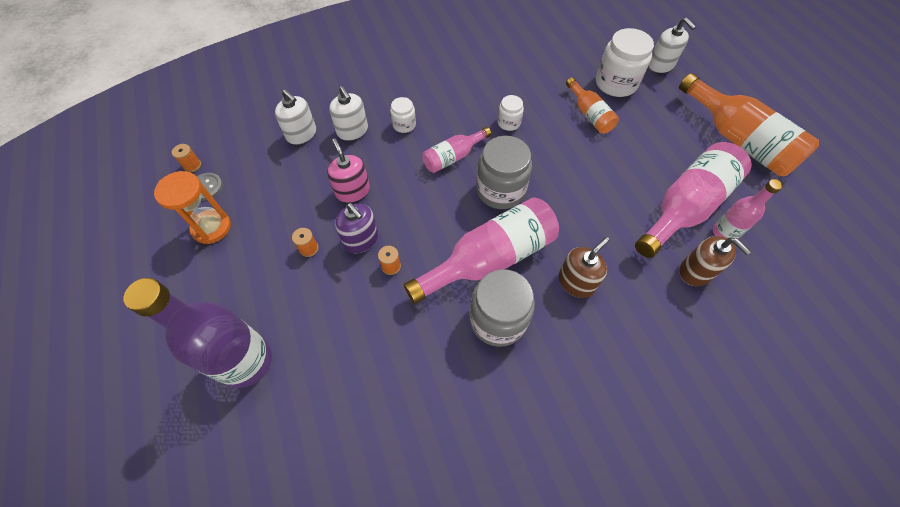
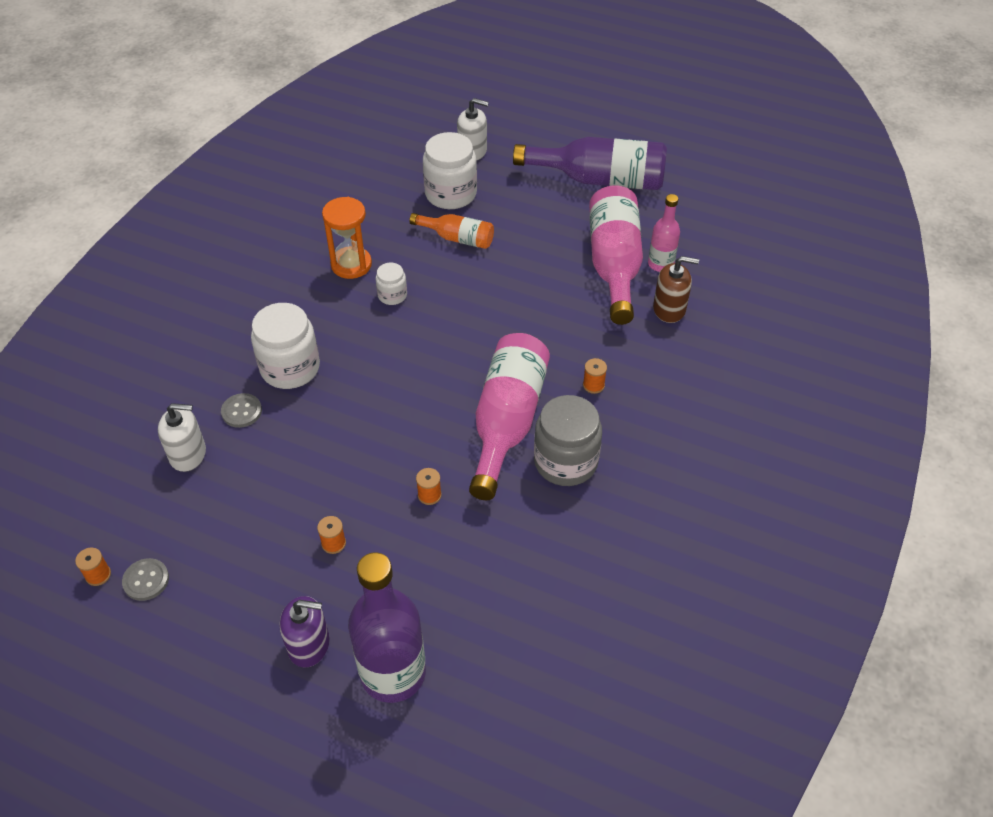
camera: 45 degrees left, 10 degrees down
orange hourglass [154,171,231,244] -> orange hourglass moved to [322,197,372,279]
pink soap dispenser [327,139,370,203] -> none
white soap dispenser [329,86,368,141] -> grey button [221,393,262,428]
purple soap dispenser [335,203,378,253] -> purple soap dispenser moved to [280,596,330,667]
white jar [390,97,416,133] -> white jar [251,303,320,389], size x1.91
pink bottle [422,127,491,173] -> none
grey jar [476,136,532,209] -> none
brown soap dispenser [559,237,609,298] -> orange spool [583,358,607,394]
orange bottle [679,73,819,176] -> purple bottle [513,137,667,190]

